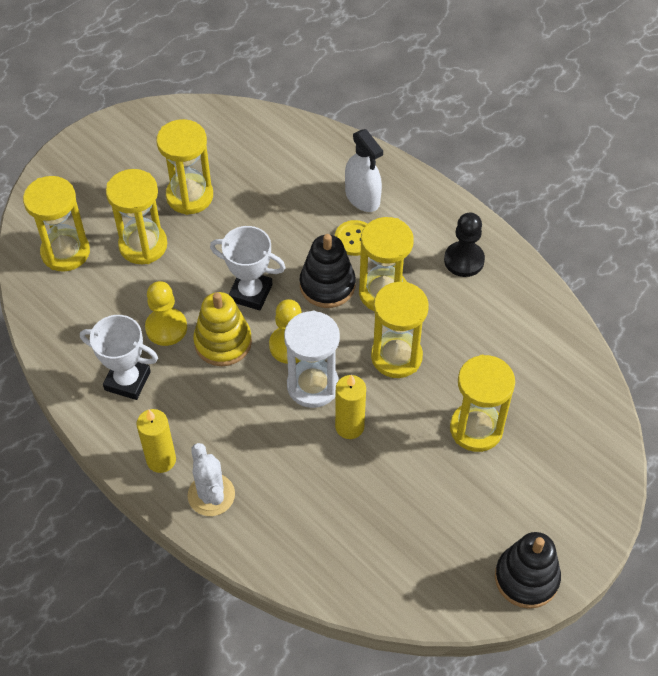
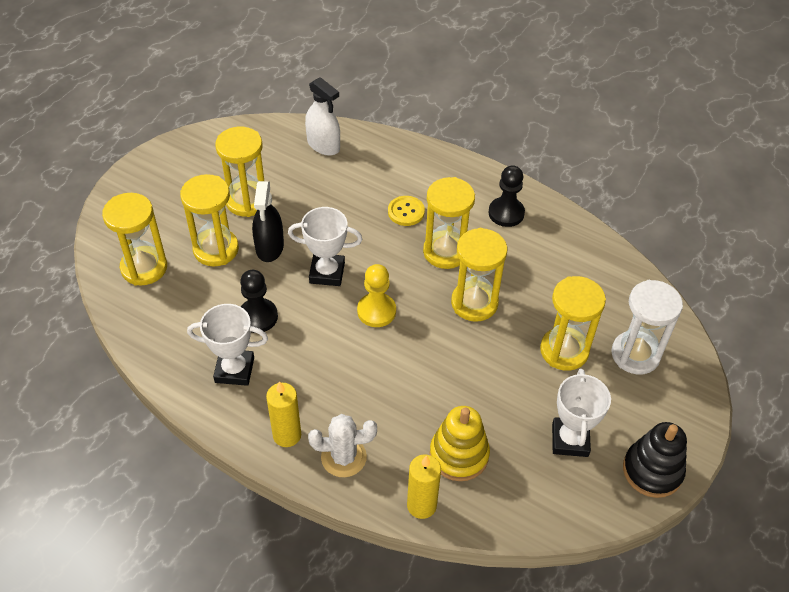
camera: 15 degrees left, 5 degrees down
yellow pawn [145,281,187,346] -> black pawn [240,270,278,333]
white cactus [188,443,235,516] -> white cactus turned 60 degrees counterclockwise [308,414,377,477]
yellow stacking toy [193,292,252,366] -> yellow stacking toy moved to [430,406,490,481]
white hourglass [284,311,340,408] -> white hourglass moved to [611,280,683,375]
black stacking toy [300,234,356,308] -> none
yellow candle [335,375,366,439] -> yellow candle moved to [407,454,441,519]
white spray bottle [345,129,383,212] -> white spray bottle moved to [305,77,340,156]
none -> black spray bottle [252,181,284,262]
none -> white trophy [552,369,611,457]

